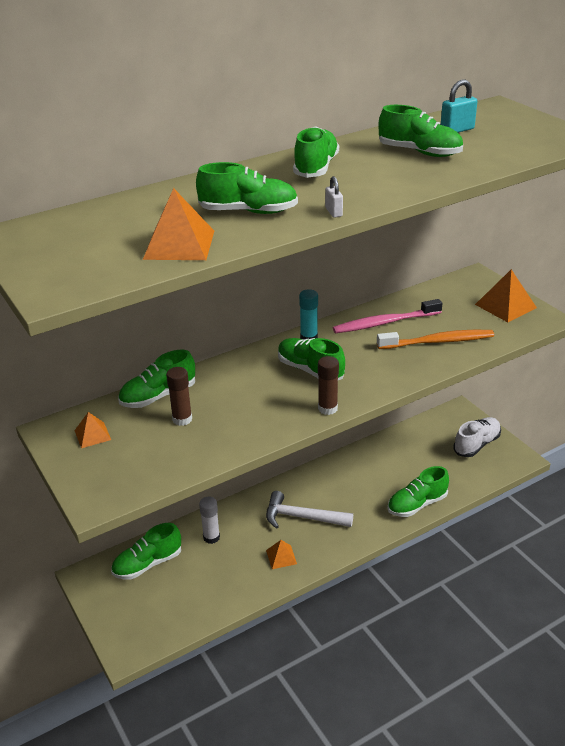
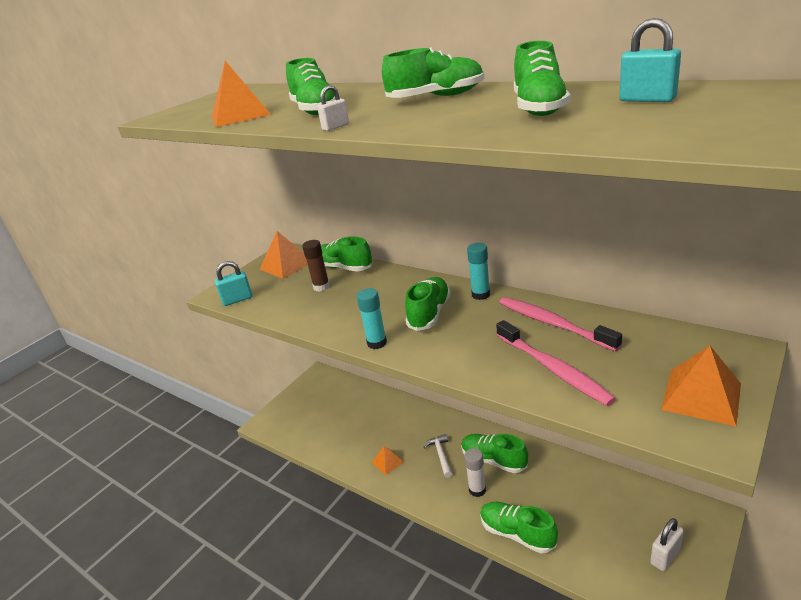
camera: 70 degrees right, 5 degrees down
orange pyramid [74,412,111,448] -> orange pyramid [259,231,308,279], size x1.71
green shoe [111,523,181,580] -> green shoe moved to [461,434,528,473]
white glue stick [199,497,220,544] -> white glue stick moved to [464,448,486,497]
white hammer [266,491,353,529] -> white hammer [423,434,452,478], size x0.61
brown glue stick [318,356,339,415] -> turquoise glue stick [357,288,387,349]
orange toothbrush [377,330,494,349] -> pink toothbrush [496,320,616,406]
white shoe [453,417,501,457] -> white padlock [650,518,684,571]
none -> turquoise padlock [215,261,252,306]

